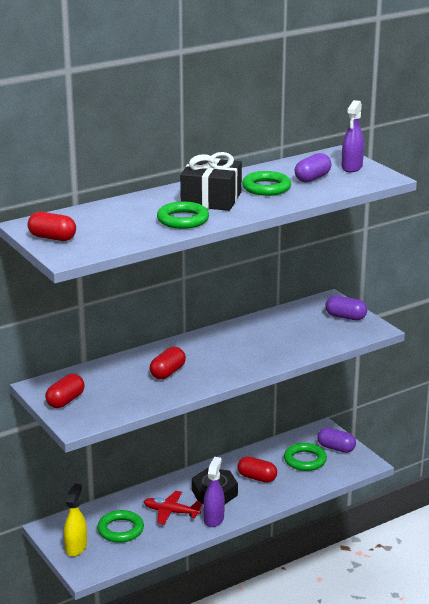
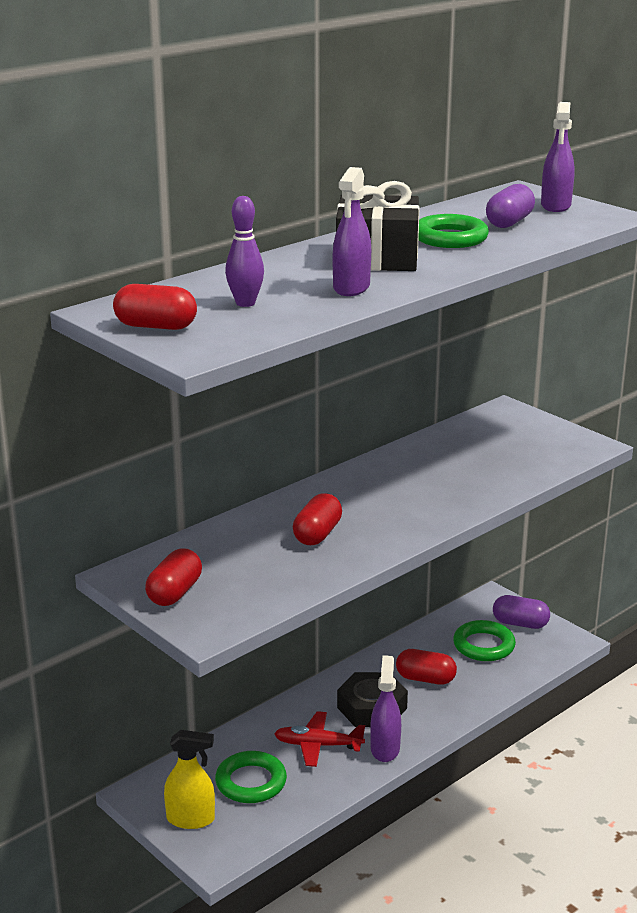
camera: 10 degrees left, 0 degrees up
yellow spray bottle [64,483,87,556] -> yellow spray bottle turned 90 degrees clockwise [164,730,215,829]
green ring [157,202,209,229] -> purple spray bottle [333,167,371,296]
purple capsule [325,296,367,320] -> none
none -> purple bowling pin [225,196,264,307]

